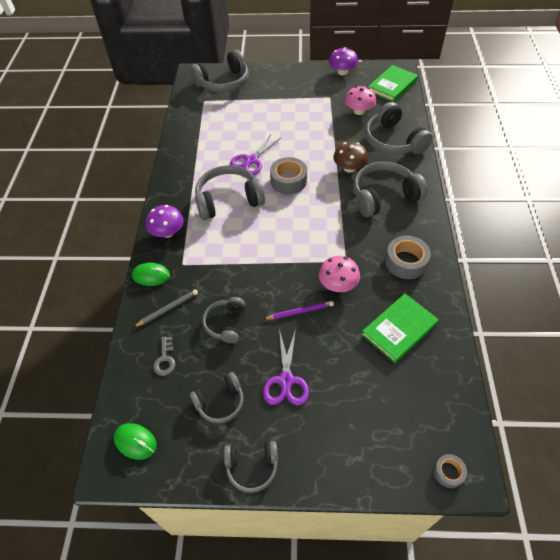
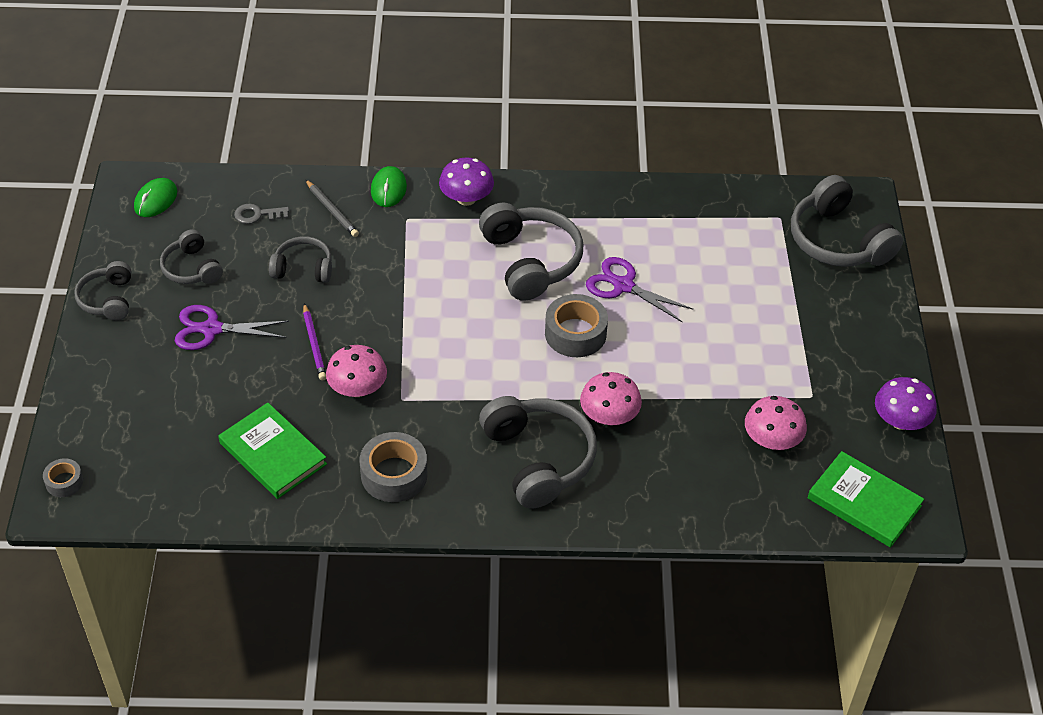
camera: 85 degrees right, 5 degrees down
brown mushroom [333,142,368,173] -> pink mushroom [580,372,642,425]
grey headphones [365,102,433,155] -> none

